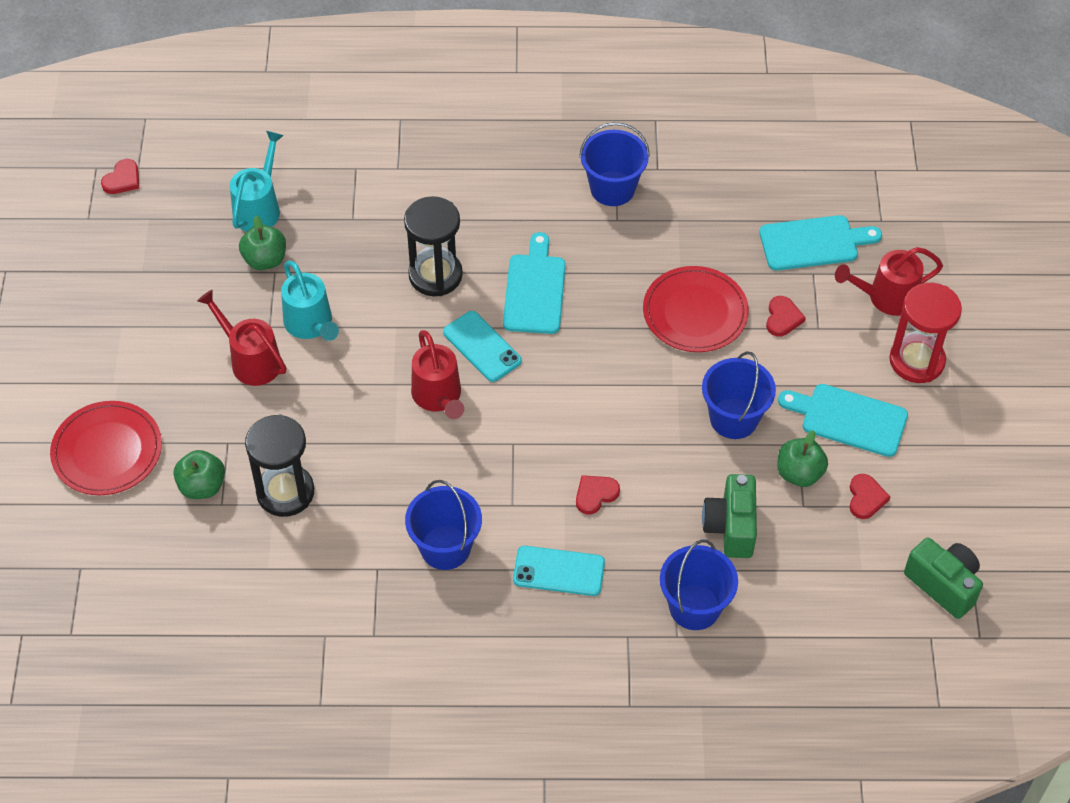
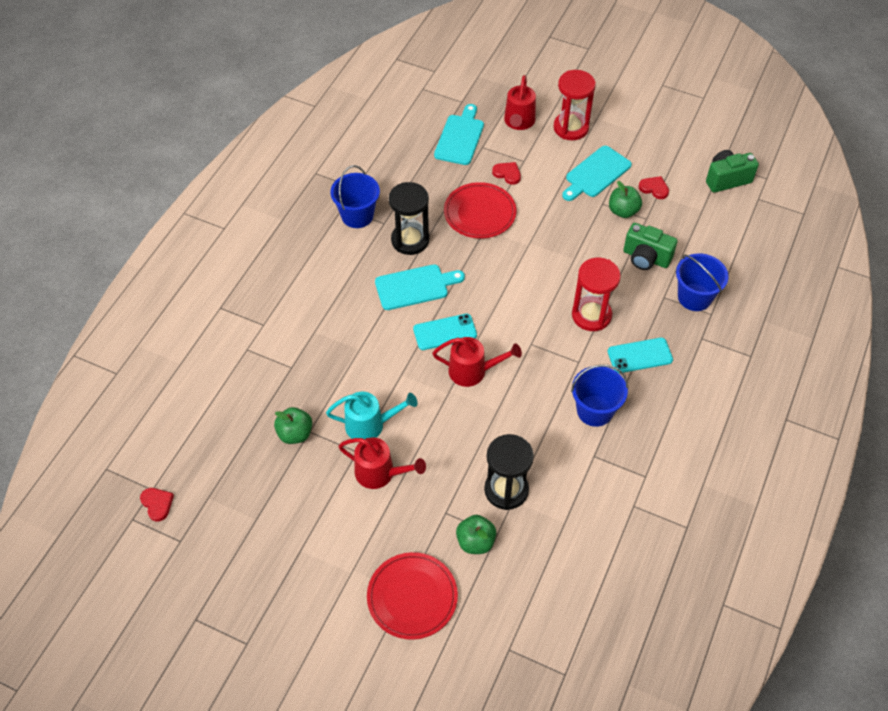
camera: 65 degrees left, 0 degrees up
red watering can [197,290,286,386] -> red watering can turned 135 degrees counterclockwise [339,437,426,489]
turquoise watering can [230,131,284,232] -> none
black hourglass [404,196,463,296] -> black hourglass moved to [389,182,429,255]
turquoise cutting board [503,232,566,334] -> turquoise cutting board turned 135 degrees clockwise [375,264,465,310]
turquoise phone [513,546,605,596] -> turquoise phone turned 45 degrees clockwise [608,338,673,373]
red heart [576,475,620,514] -> red hourglass [572,257,621,331]
blue bucket [702,351,776,439] -> none

